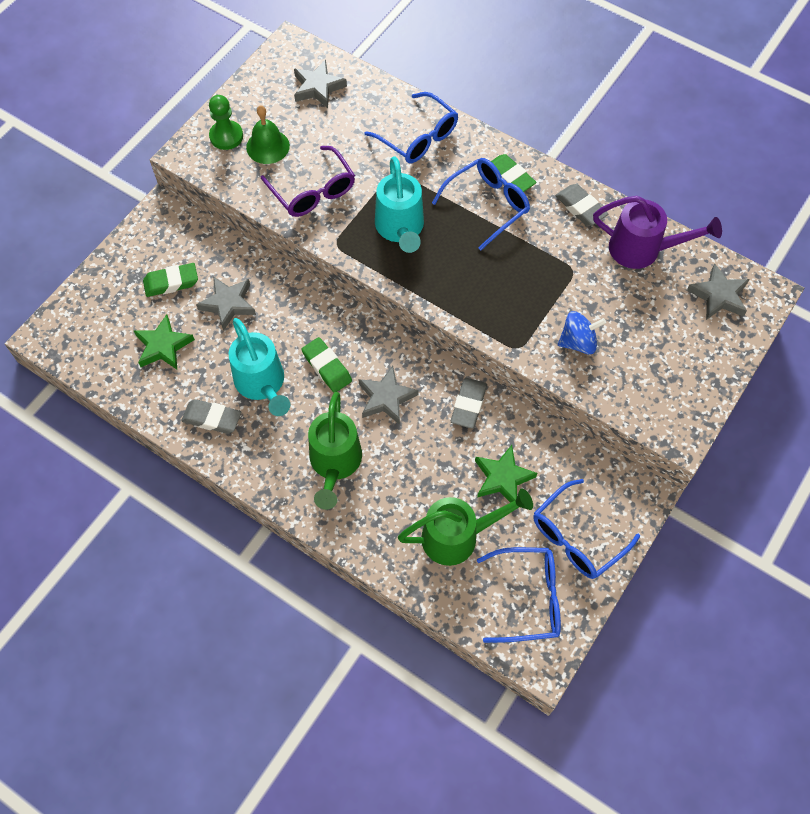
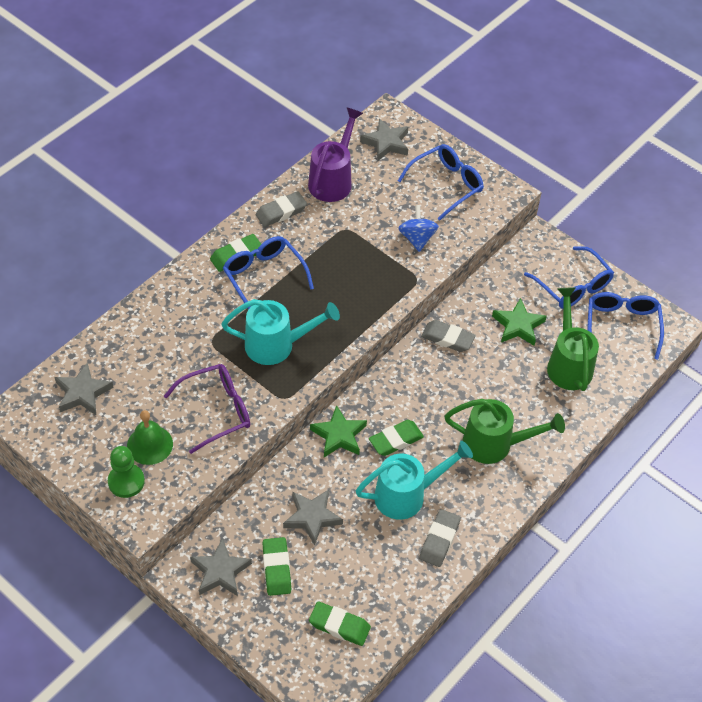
camera: 85 degrees left, 10 degrees down
green star [134,314,195,369] -> green star moved to [310,405,367,457]
grey star [358,366,419,425] -> grey star moved to [190,538,252,596]
blue glasses [365,92,458,163] -> blue glasses moved to [398,144,484,221]
none -> green eraser [309,602,371,646]

